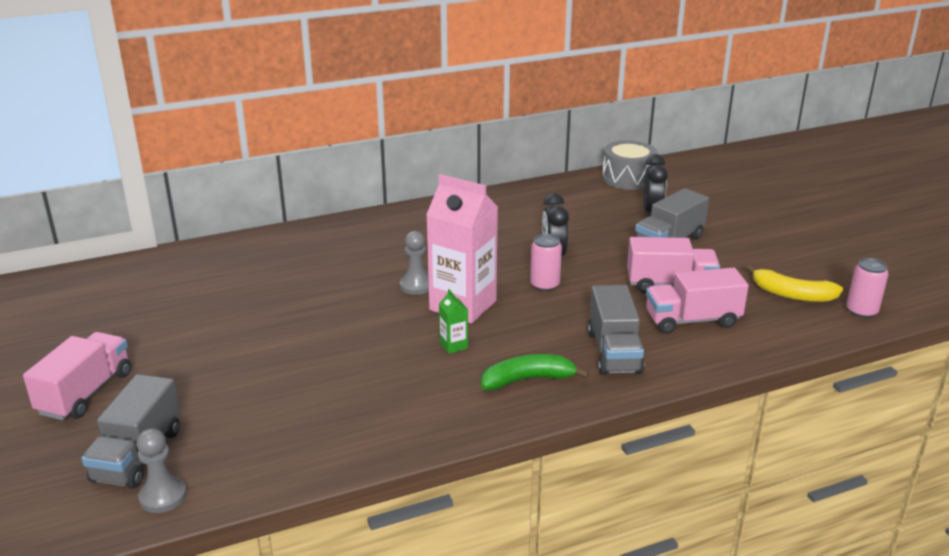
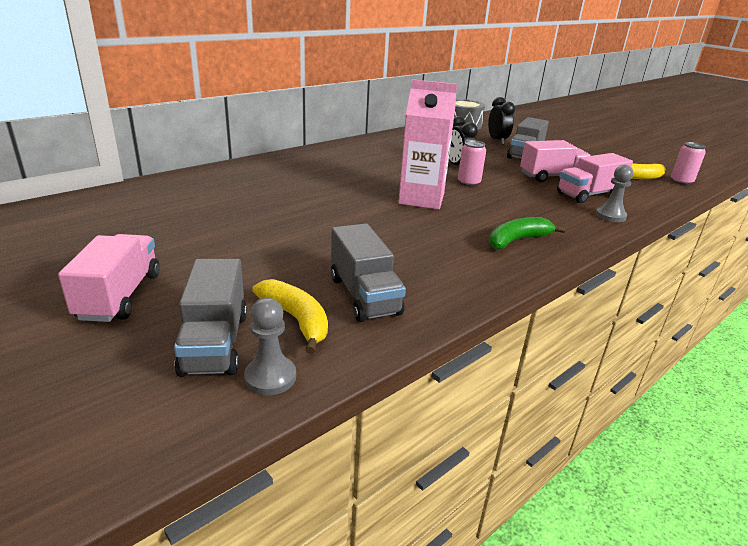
camera: 20 degrees left, 0 degrees up
grey pawn [400,231,429,295] -> grey pawn moved to [596,165,633,222]
green carton [439,289,468,354] -> none
grey truck [588,285,645,375] -> grey truck moved to [331,223,406,322]
none -> yellow banana [252,279,328,354]

